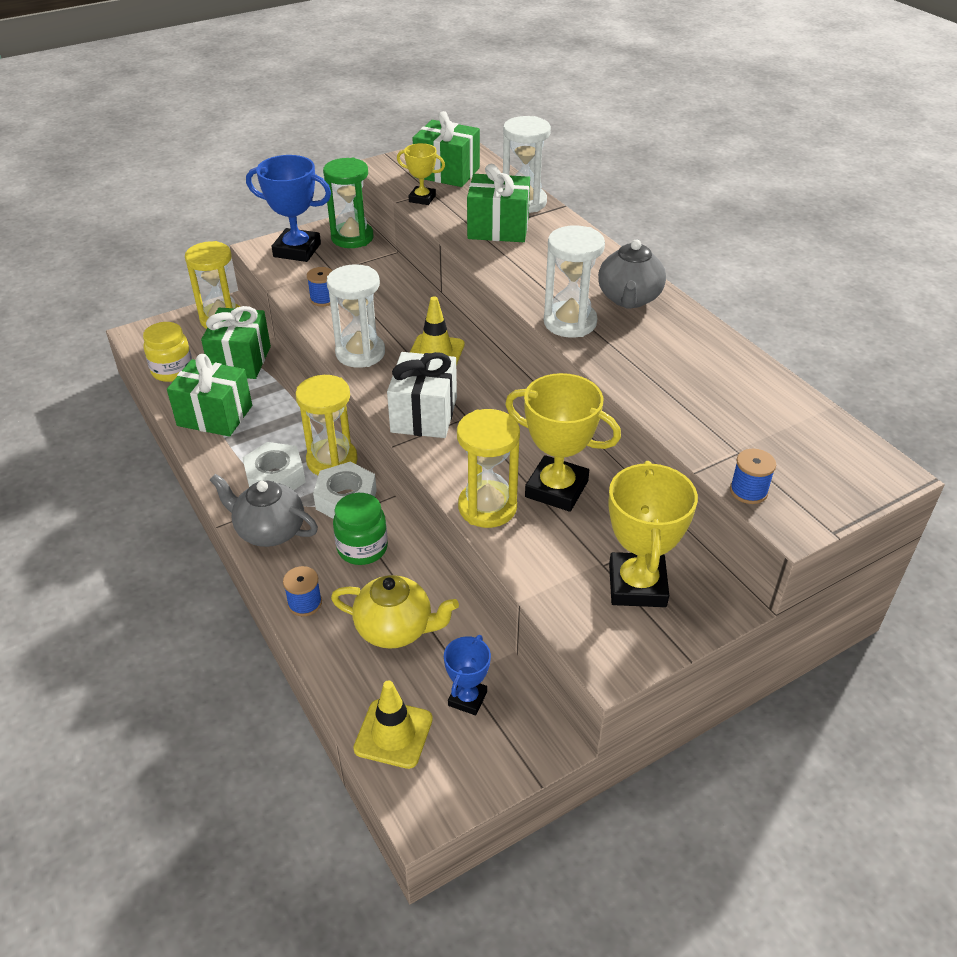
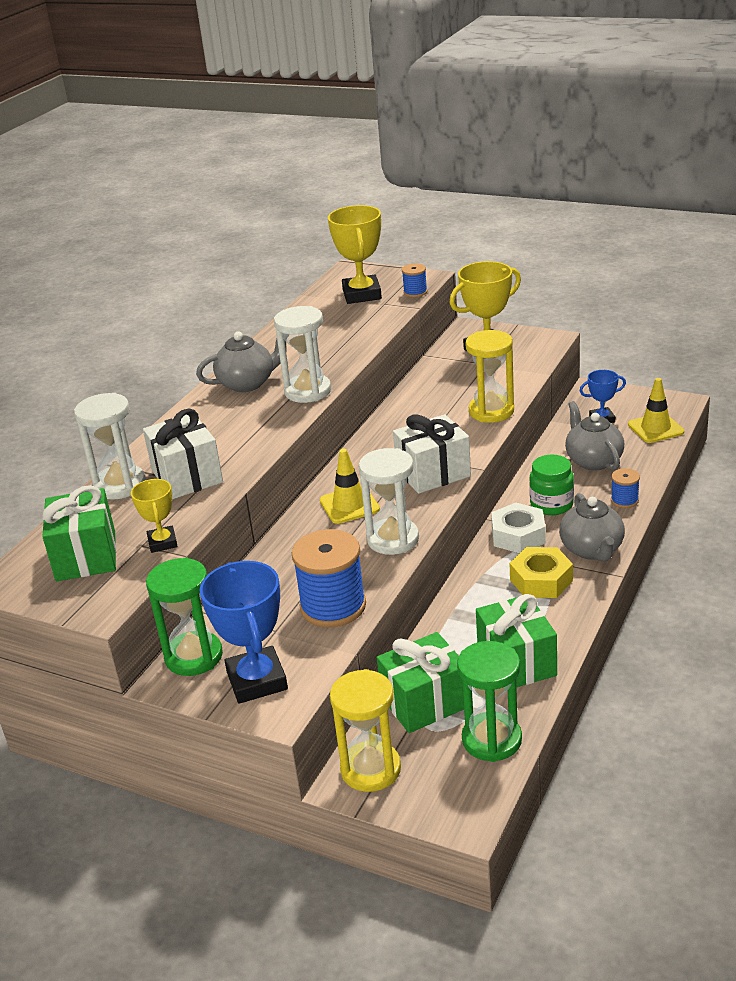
camera: 120 degrees left, 10 degrees down
yellow jar [143,322,192,382] -> green hourglass [457,641,522,762]
white nut [243,442,306,491] -> yellow nut [510,547,573,598]
yellow hourglass [295,375,358,475] -> none
blue spool [307,267,333,306] -> blue spool [292,529,366,627], size x2.03
yellow teapot [331,575,459,649] -> grey teapot [565,401,624,471]
green gift [467,164,530,242] -> white gift [143,409,223,499]
yellow trophy [505,373,621,512] -> yellow trophy moved to [328,205,382,304]

